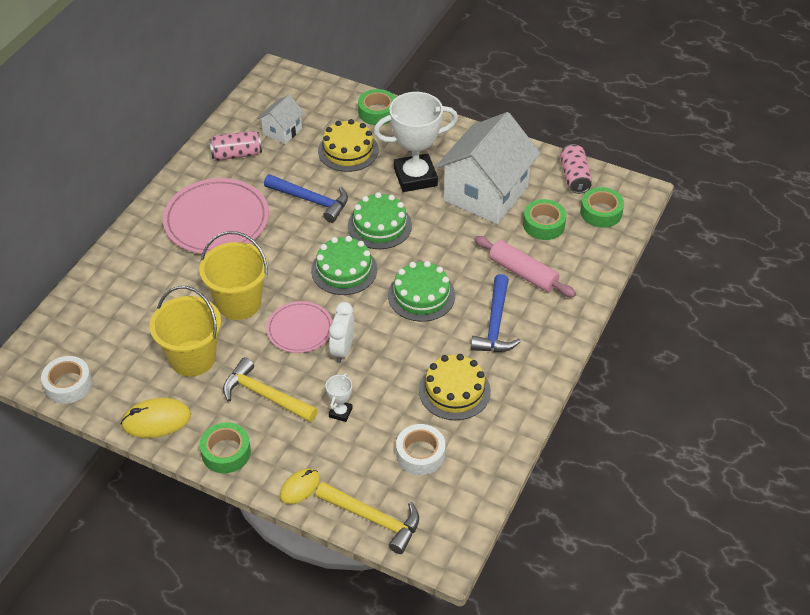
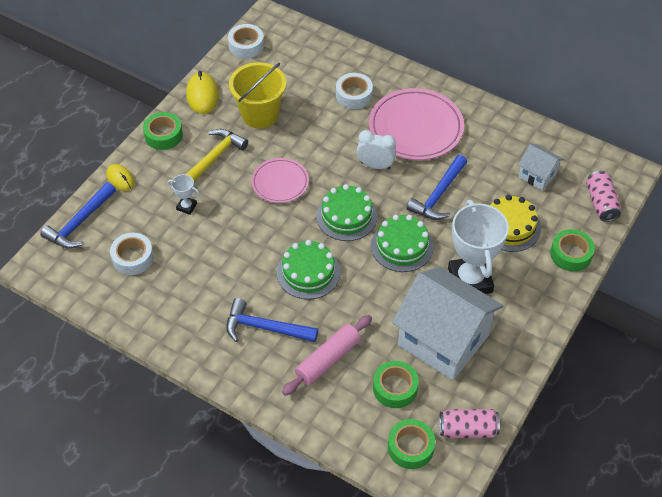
camera: 95 degrees right, 5 degrees up
yellow bucket [199,231,268,320] -> none
pink can [209,131,262,161] -> pink can moved to [586,171,621,222]
yellow hammer [315,482,419,554] -> blue hammer [40,182,116,249]
white clock [329,302,354,363] -> white clock moved to [357,130,396,169]
yellow cake [419,354,491,420] -> none
none -> white tape [336,73,373,109]

